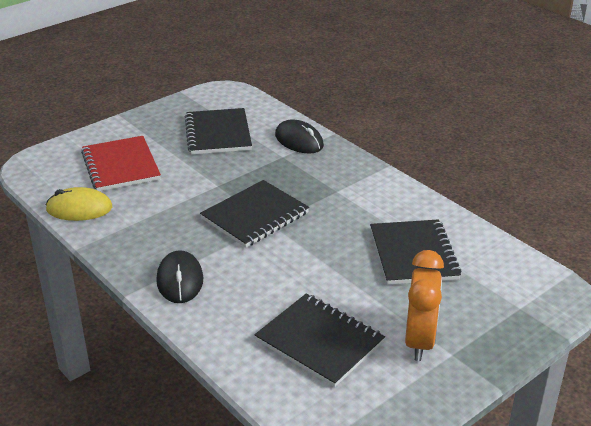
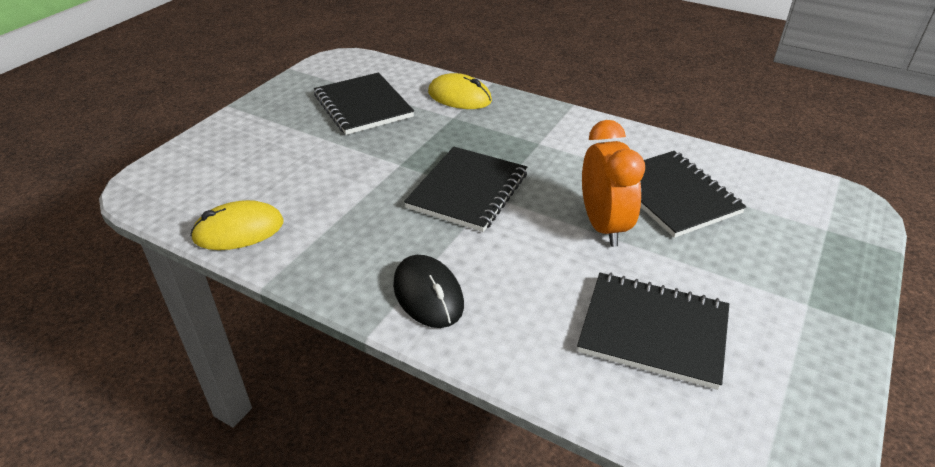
camera: 20 degrees left, 5 degrees up
red notebook [81,136,161,191] -> none
black mouse [275,119,324,154] -> yellow mouse [428,73,492,109]
orange clock [405,250,444,361] -> orange clock moved to [582,120,645,247]

